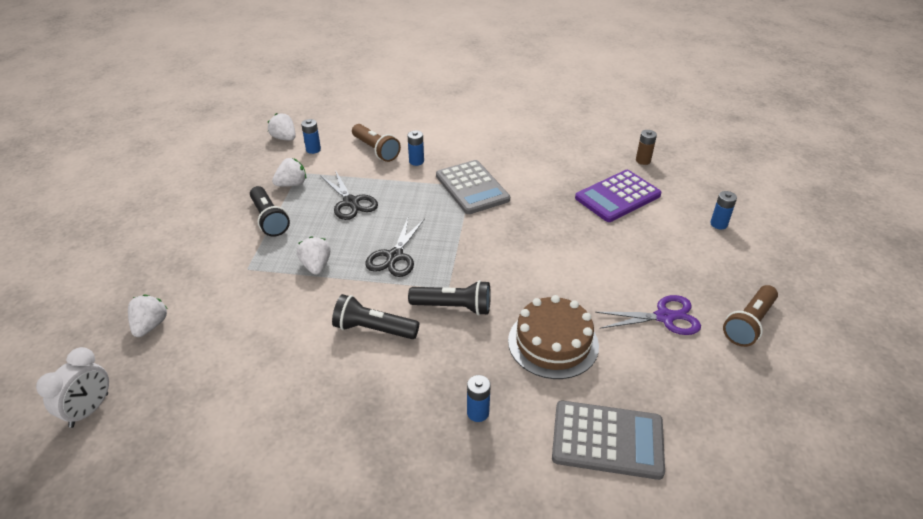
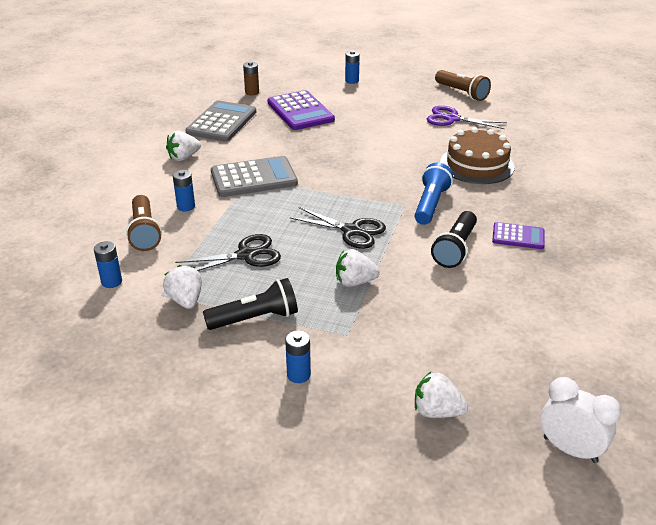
camera: 80 degrees left, 5 degrees down
white strawberry [268,113,296,141] -> white strawberry moved to [166,131,201,161]
brown flashlight [352,124,401,162] -> brown flashlight turned 105 degrees clockwise [126,195,162,251]
black flashlight [408,280,491,316] -> blue flashlight [415,163,453,225]
blue battery [467,375,491,422] -> blue battery moved to [285,330,311,383]
grey calculator [552,401,665,480] -> grey calculator moved to [185,100,256,142]
purple scissors [595,295,701,335] -> purple scissors turned 75 degrees counterclockwise [427,106,507,129]
none -> purple calculator [492,222,545,249]

